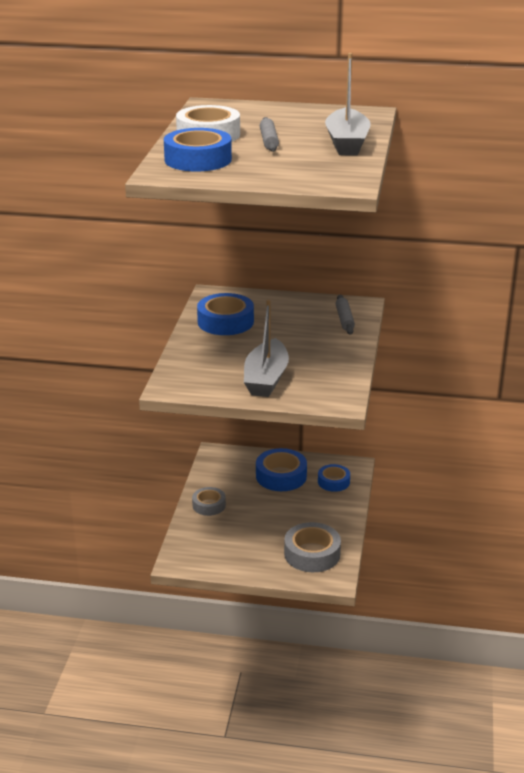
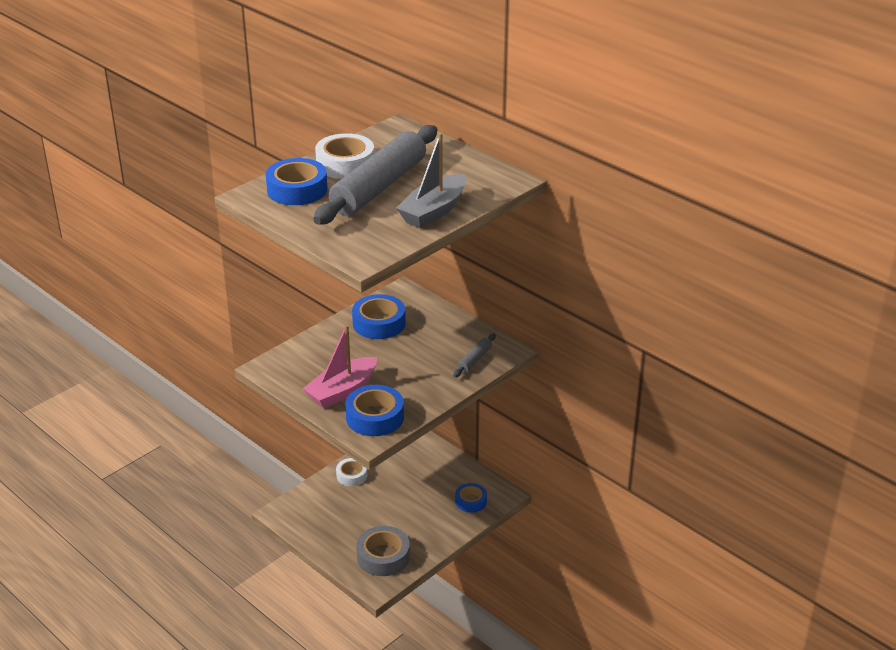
camera: 35 degrees right, 5 degrees up
grey tape [192,487,226,516] -> white tape [336,458,367,486]
grey boat [244,300,289,397] -> pink boat [302,325,377,408]
blue tape [256,448,307,491] -> blue tape moved to [345,385,404,436]
grey rolling pin [260,117,279,152] -> grey rolling pin [313,125,437,224], size x2.46

